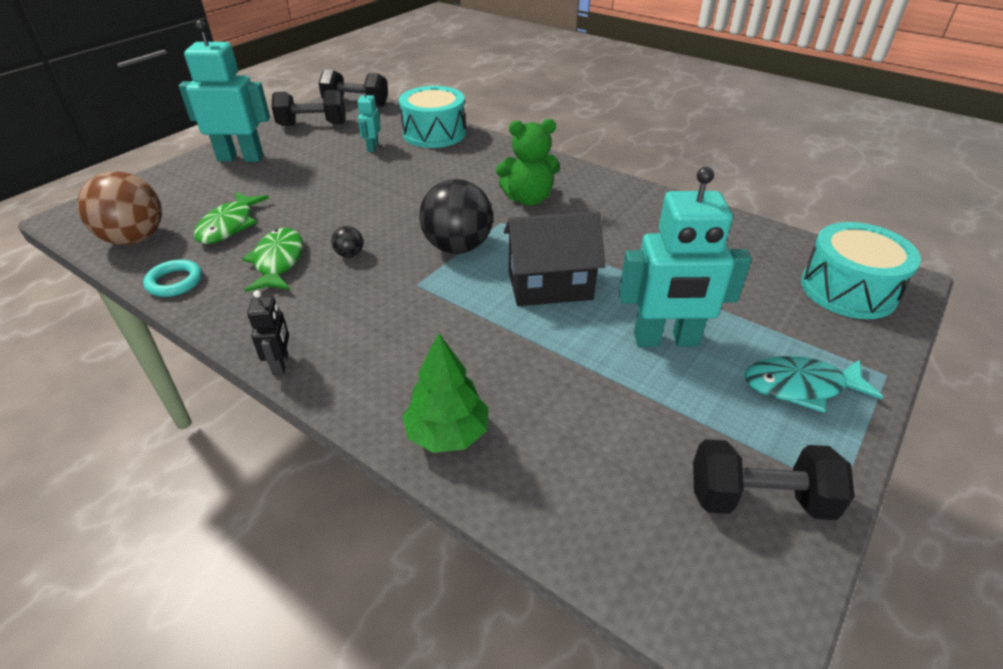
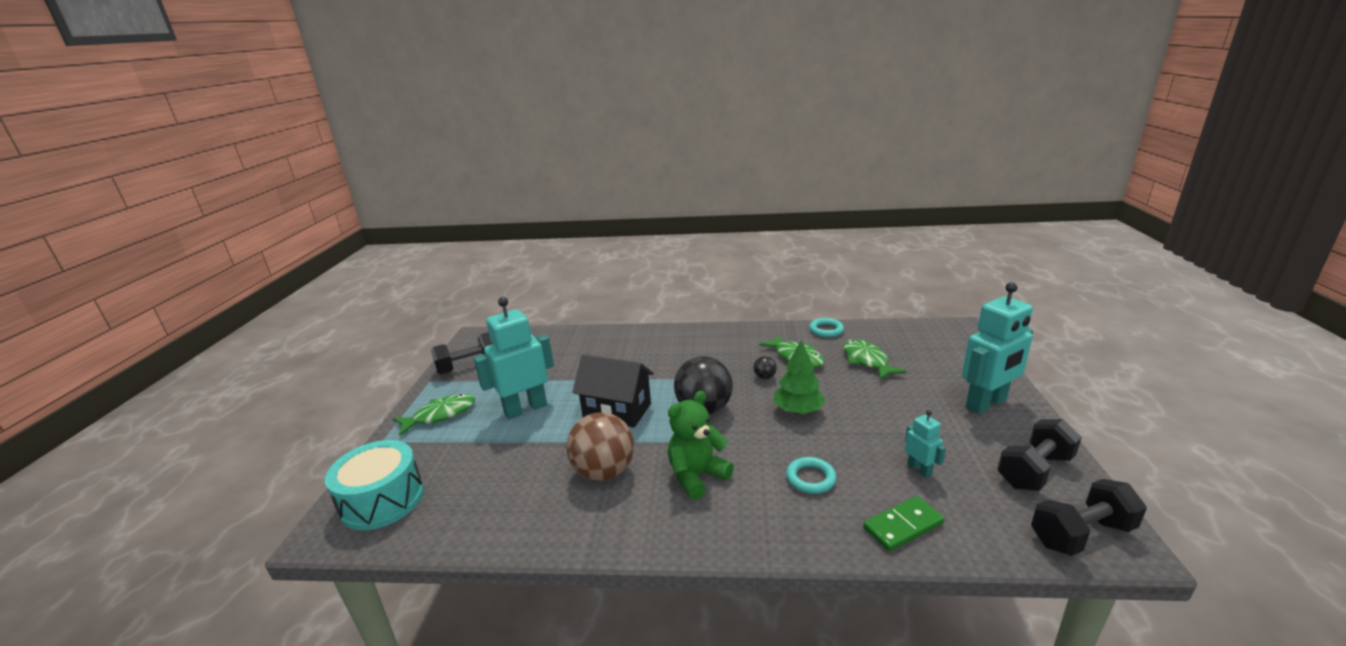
camera: 150 degrees right, 15 degrees down
brown ball [77,171,162,245] -> brown ball moved to [566,412,634,481]
black robot [247,290,289,376] -> none
turquoise drum [399,86,466,148] -> green domino [863,496,944,551]
green tree [402,333,489,453] -> green tree moved to [774,340,825,414]
black house [504,211,605,306] -> black house turned 60 degrees clockwise [572,354,654,428]
turquoise fish [745,356,883,413] -> green fish [393,394,475,436]
none -> turquoise ring [786,457,837,494]

